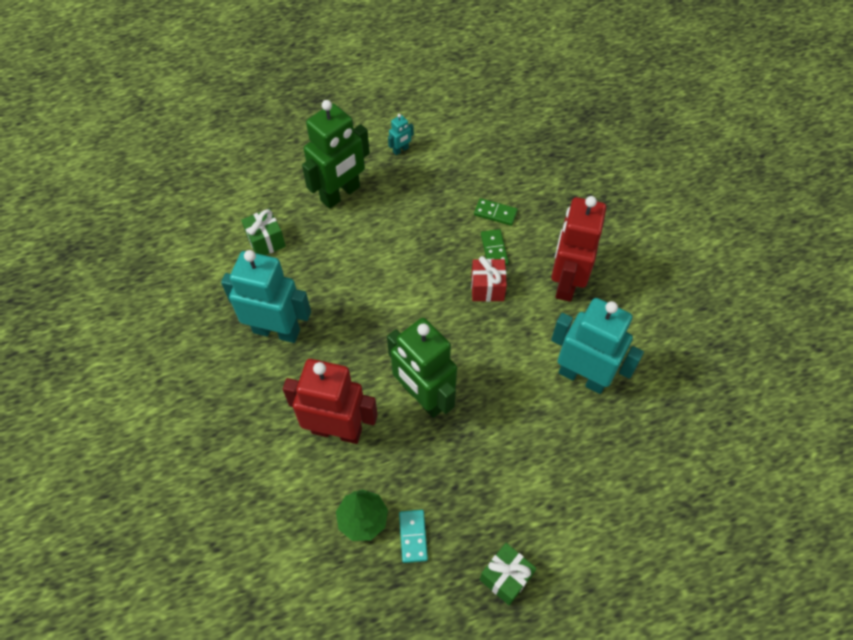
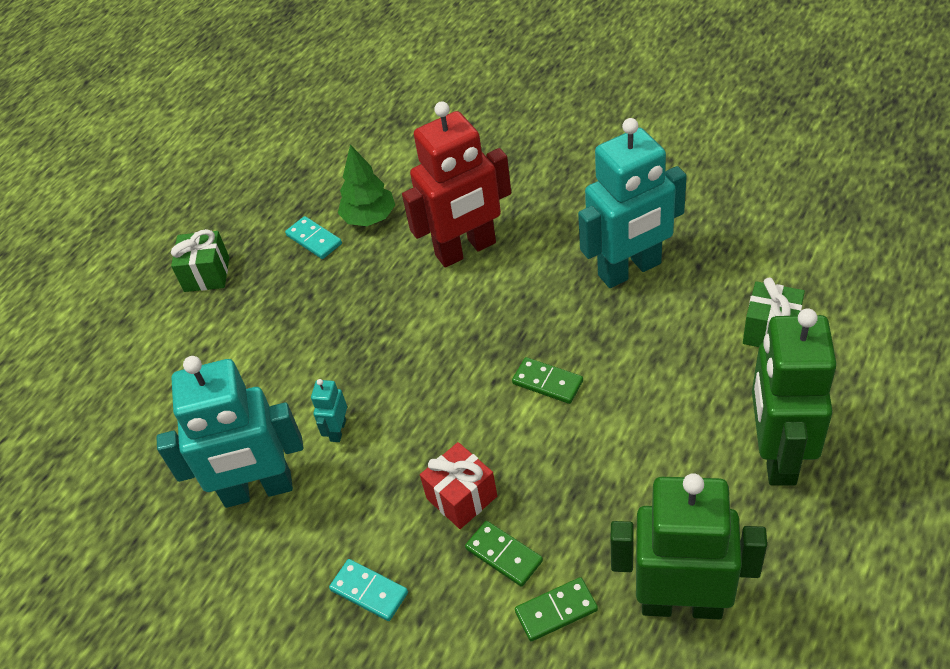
camera: 145 degrees right, 10 degrees down
green robot [387,318,457,418] -> green robot moved to [610,473,767,619]
turquoise robot [388,114,414,155] -> turquoise robot moved to [311,379,347,442]
red robot [551,196,606,302] -> turquoise domino [329,559,408,621]
none -> green domino [512,357,583,404]

